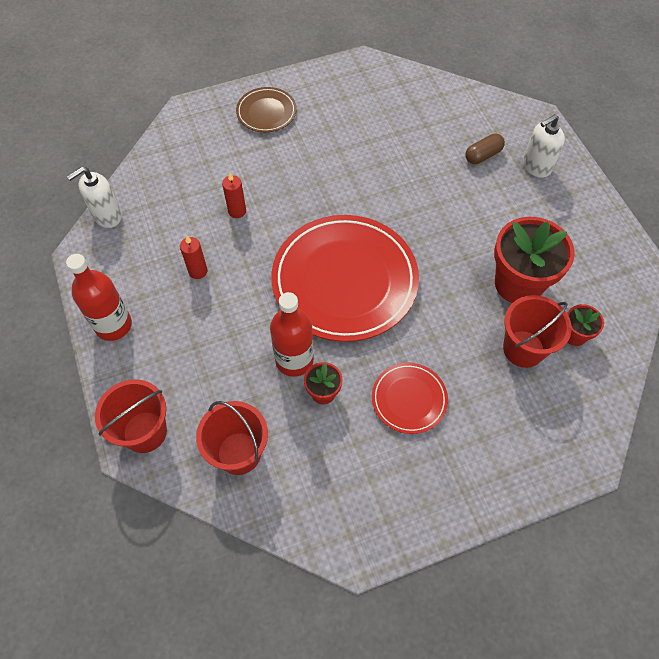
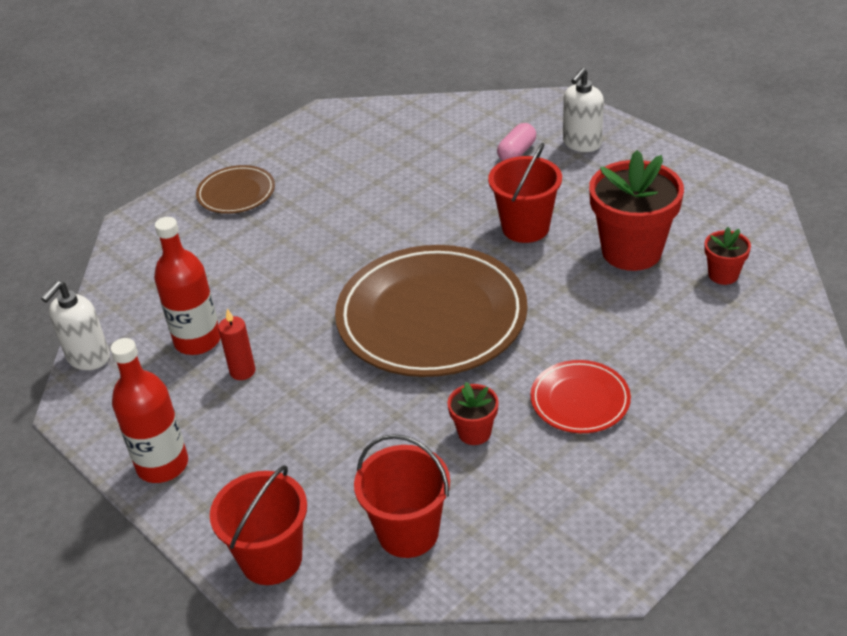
camera: 20 degrees left, 20 degrees down
red candle [222,172,246,218] -> none
red bottle [270,292,314,377] -> red bottle moved to [154,217,220,355]
red plate [271,215,419,342] -> brown plate [335,245,528,377]
brown capsule [465,134,505,164] -> pink capsule [497,123,536,161]
red bucket [503,295,572,368] -> red bucket moved to [488,143,562,243]

